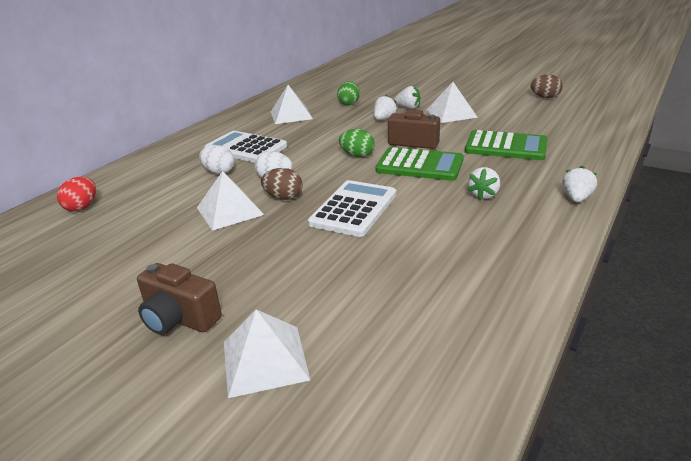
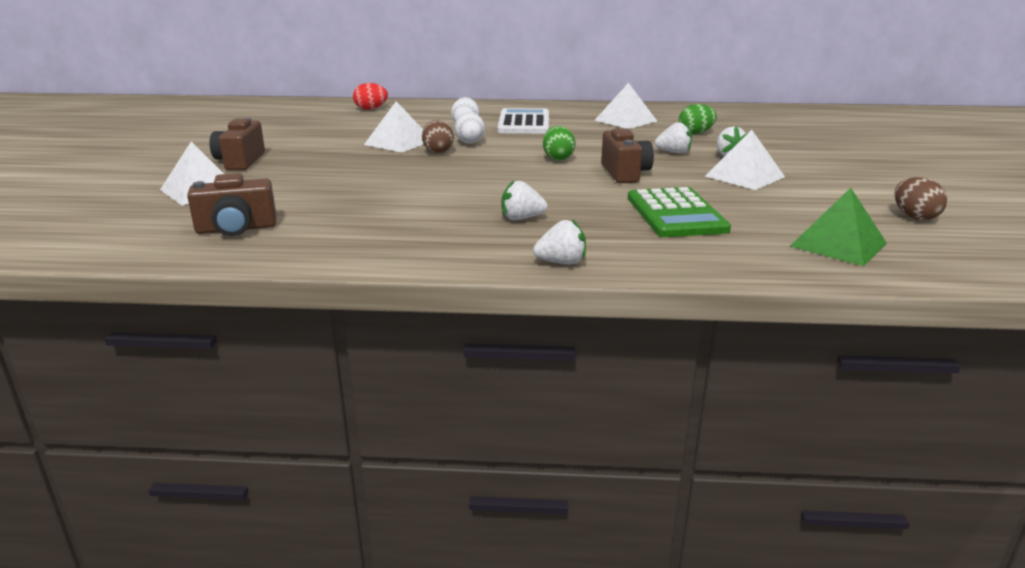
camera: 60 degrees right, 5 degrees down
white calculator [308,180,396,237] -> none
green calculator [375,147,464,181] -> none
none -> brown camera [187,173,276,236]
none -> green pyramid [790,188,887,266]

